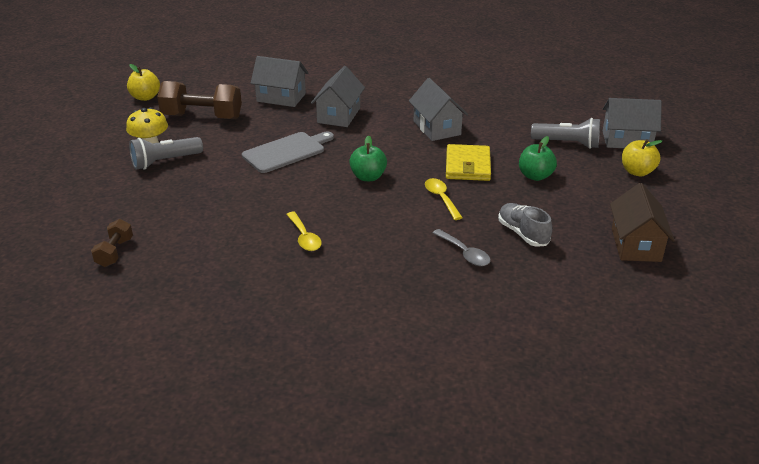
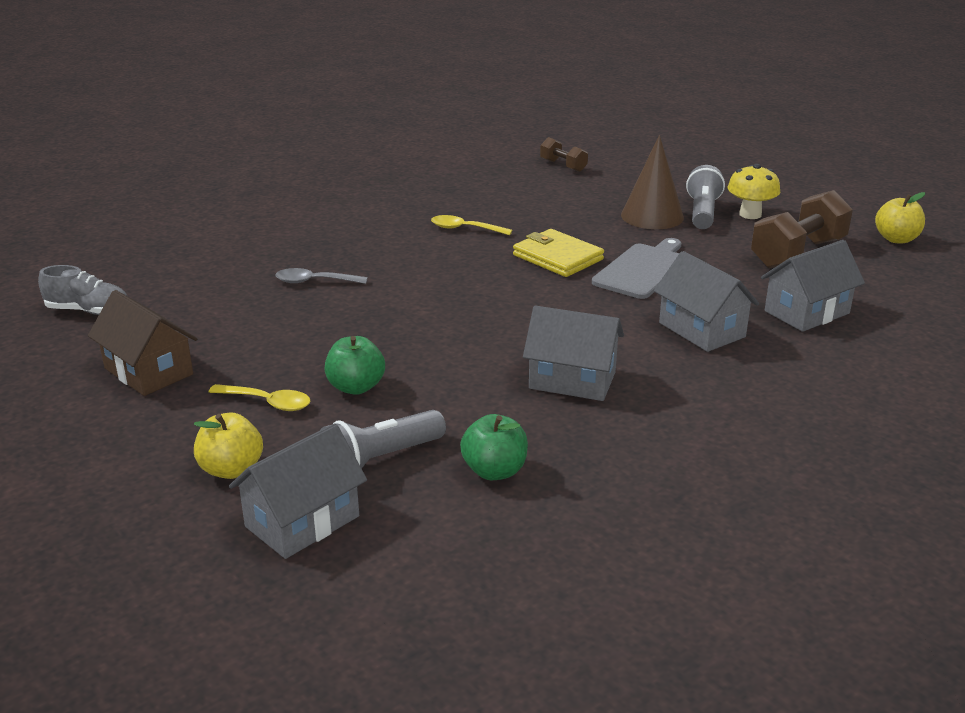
camera: 130 degrees right, 5 degrees down
grey cutting board [242,132,334,173] -> grey cutting board turned 150 degrees counterclockwise [592,238,681,299]
green apple [349,135,387,181] -> green apple moved to [460,414,528,480]
yellow spoon [425,178,463,220] -> yellow spoon moved to [209,384,310,411]
yellow wallet [446,144,491,181] -> yellow wallet moved to [513,229,604,277]
grey shoe [498,203,552,247] -> grey shoe moved to [38,265,127,315]
none -> brown cone [621,135,684,229]

